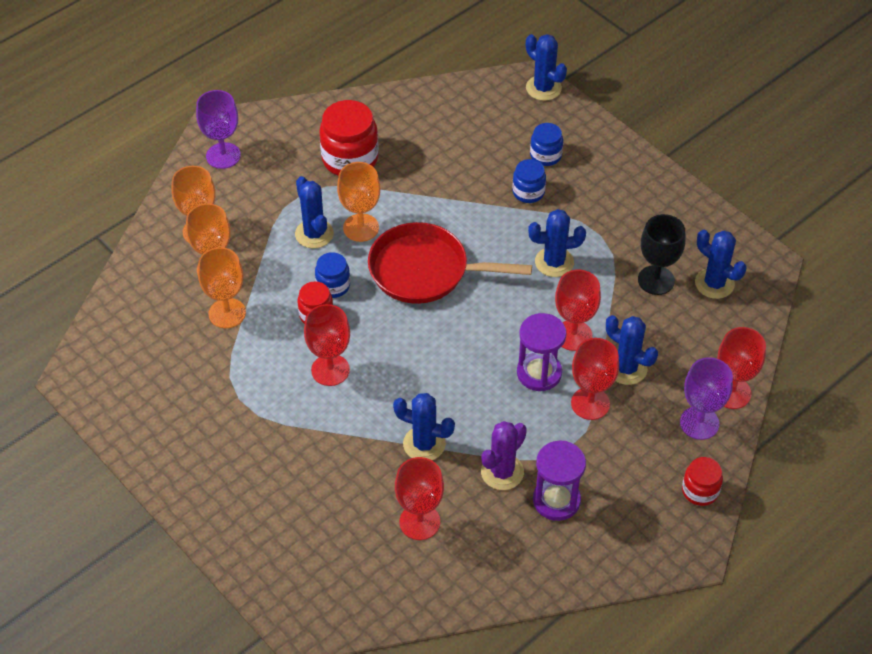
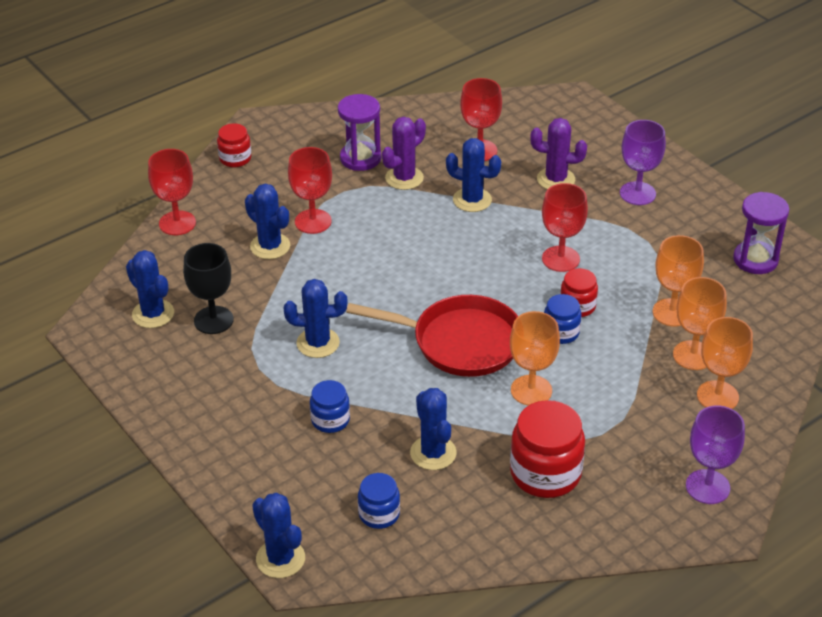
camera: 175 degrees left, 10 degrees down
blue cactus [295,176,334,248] -> blue cactus moved to [410,388,456,470]
purple hourglass [517,313,566,391] -> purple hourglass moved to [733,192,789,274]
blue jar [530,123,563,166] -> blue jar moved to [358,473,400,529]
red goblet [555,270,601,351] -> none
purple goblet [680,357,733,440] -> purple goblet moved to [620,120,666,205]
none -> purple cactus [530,118,587,190]

